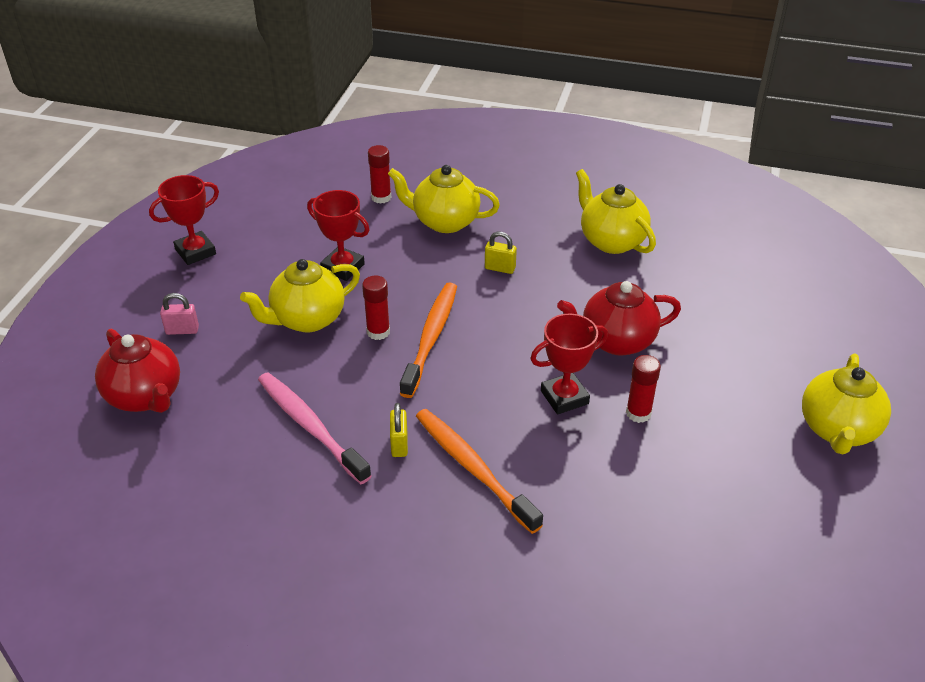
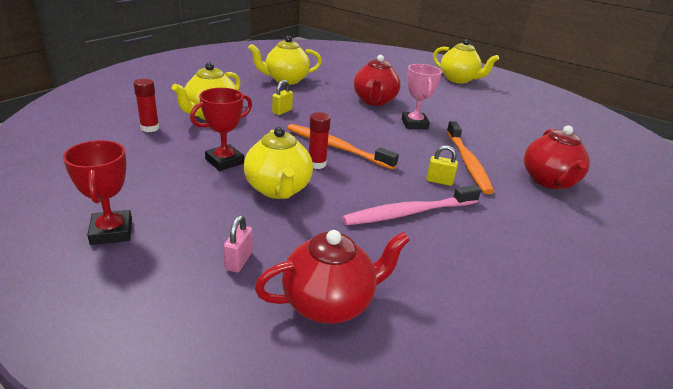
camera: 75 degrees left, 10 degrees down
orange toothbrush [416,409,543,534] -> orange toothbrush turned 75 degrees counterclockwise [447,121,494,194]
red trophy [530,314,608,414] -> pink trophy [402,64,442,129]
red glue stick [626,355,661,423] -> none
none -> red teapot [524,125,590,189]

